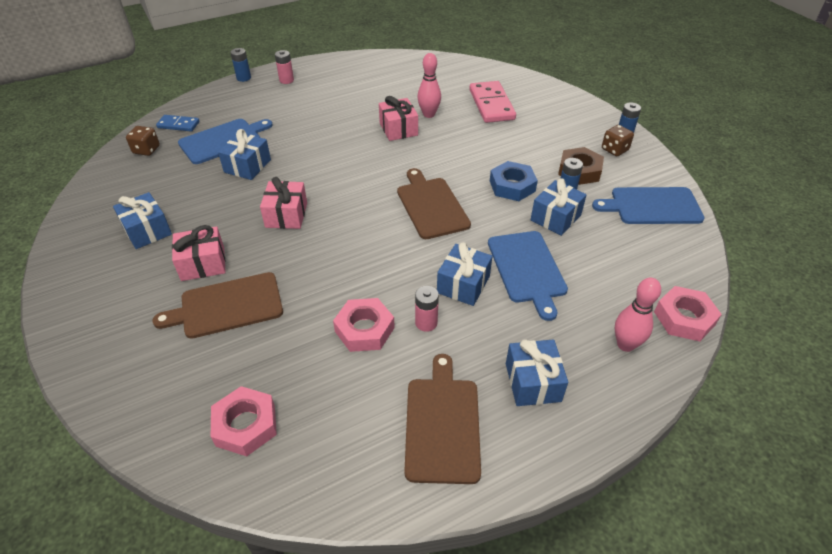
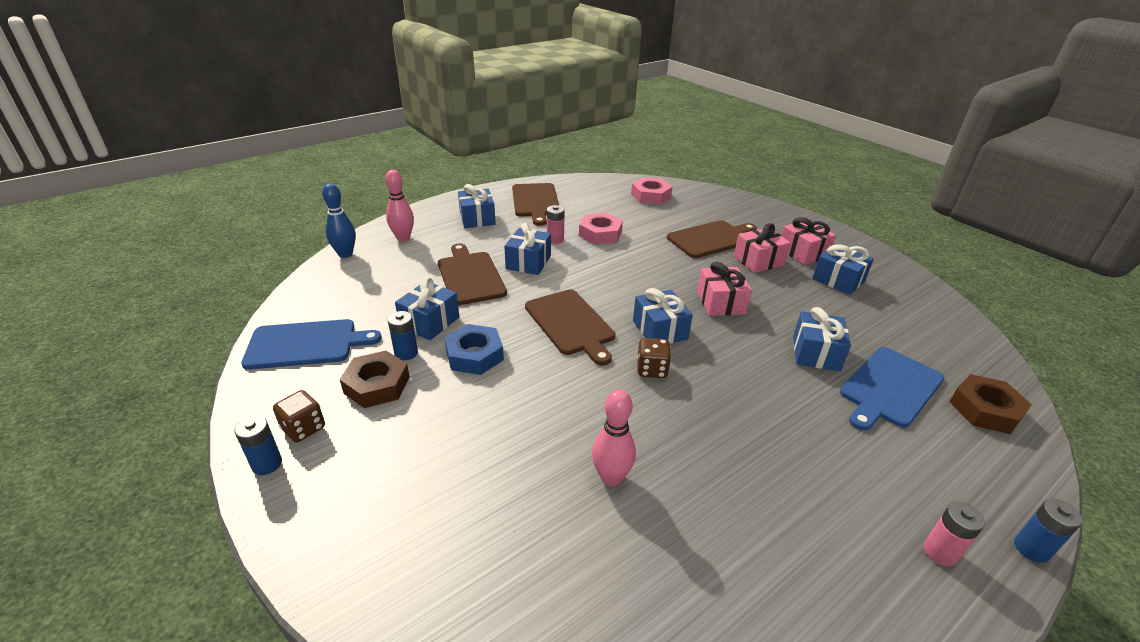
camera: 170 degrees right, 10 degrees down
brown dice [126,126,160,156] -> brown dice moved to [637,338,671,378]
blue domino [156,115,200,132] -> brown nut [949,374,1032,434]
pink gift [379,96,418,141] -> pink gift moved to [782,217,836,265]
pink domino [469,81,516,123] -> none
blue cutting board [488,231,568,321] -> brown cutting board [438,243,507,305]
pink nut [654,286,722,342] -> blue bowling pin [322,184,356,258]
none -> blue gift [633,288,693,344]

